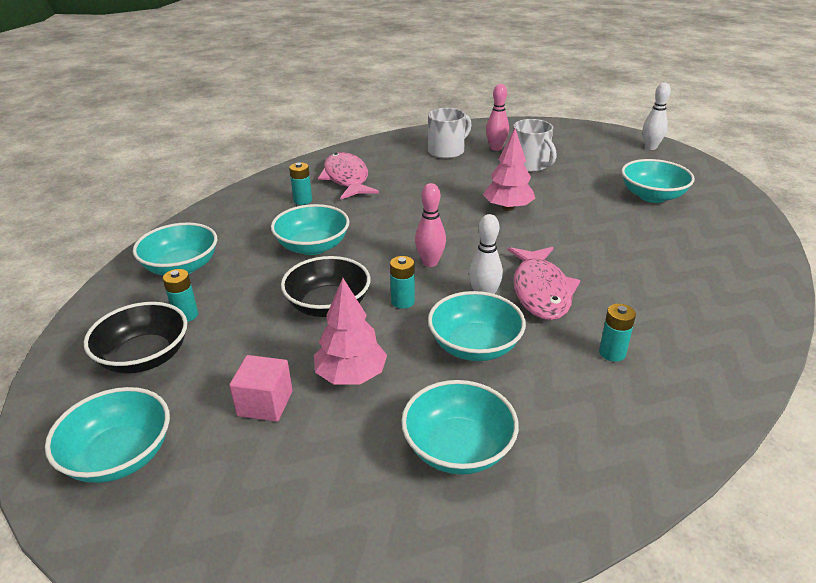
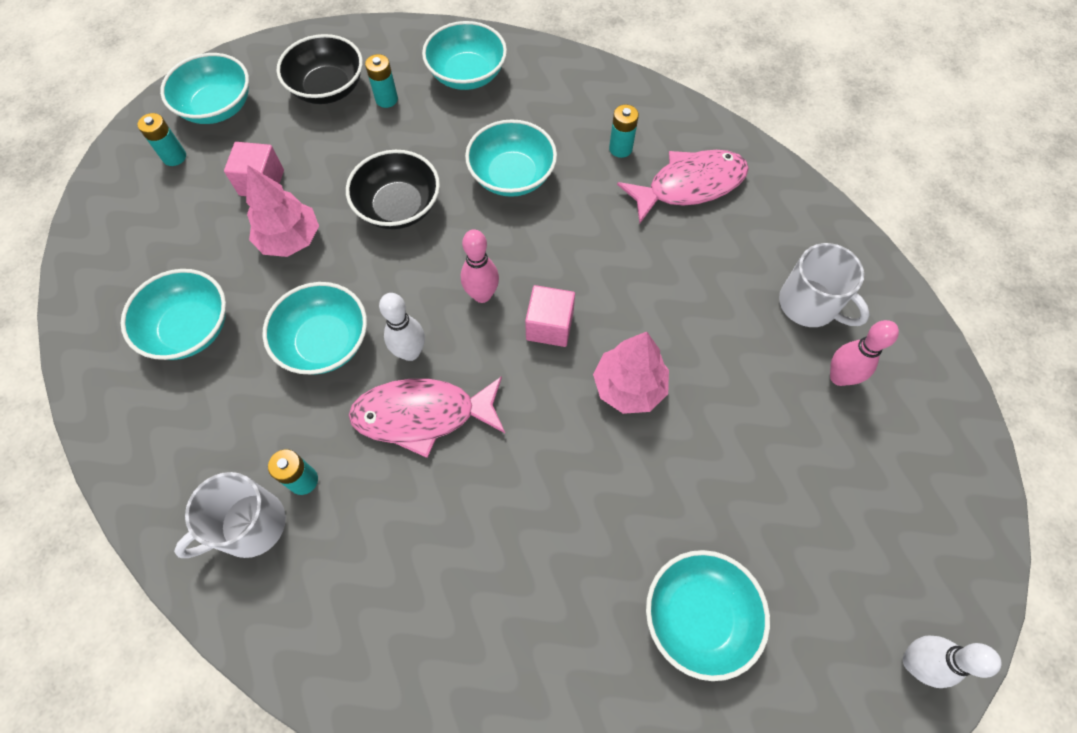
camera: 85 degrees right, 30 degrees up
turquoise battery [390,256,415,309] -> turquoise battery moved to [137,113,186,166]
white mug [513,119,557,172] -> white mug moved to [174,472,286,558]
none -> pink cube [525,285,575,347]

